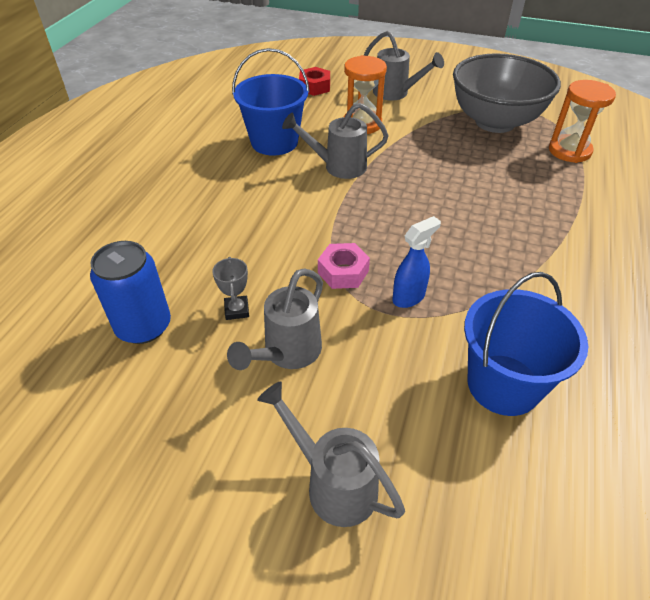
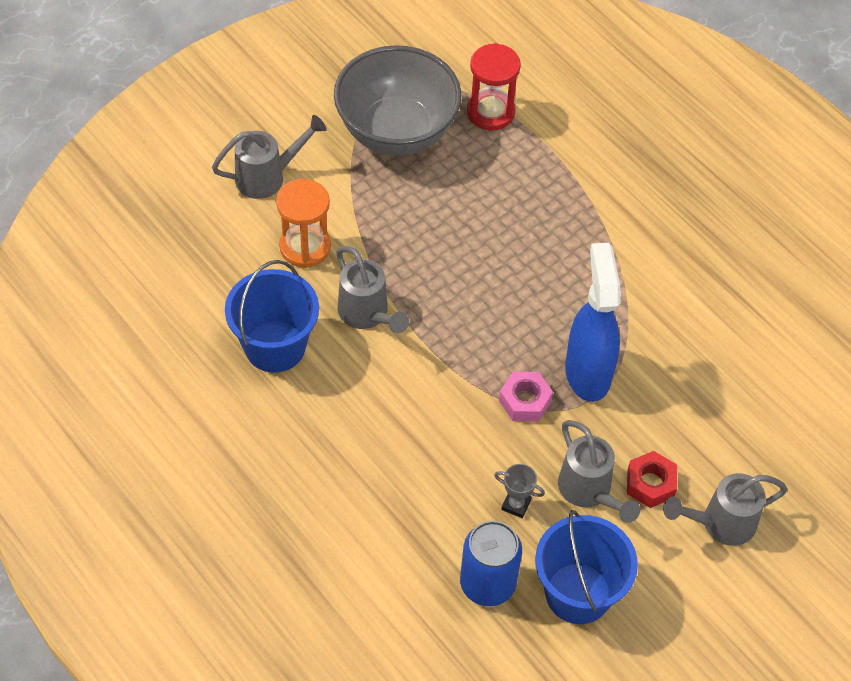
camera: 60 degrees left, 10 degrees up
grey watering can [282,103,389,179] -> grey watering can turned 60 degrees counterclockwise [336,246,409,333]
red nut [299,67,330,96] -> red nut moved to [627,451,677,508]
blue spray bottle [392,216,441,308] -> blue spray bottle [565,243,621,402], size x1.90
blue bucket [464,272,588,416] -> blue bucket moved to [535,510,638,624]
orange hourglass [549,80,616,163] -> red hourglass [467,43,521,131]

